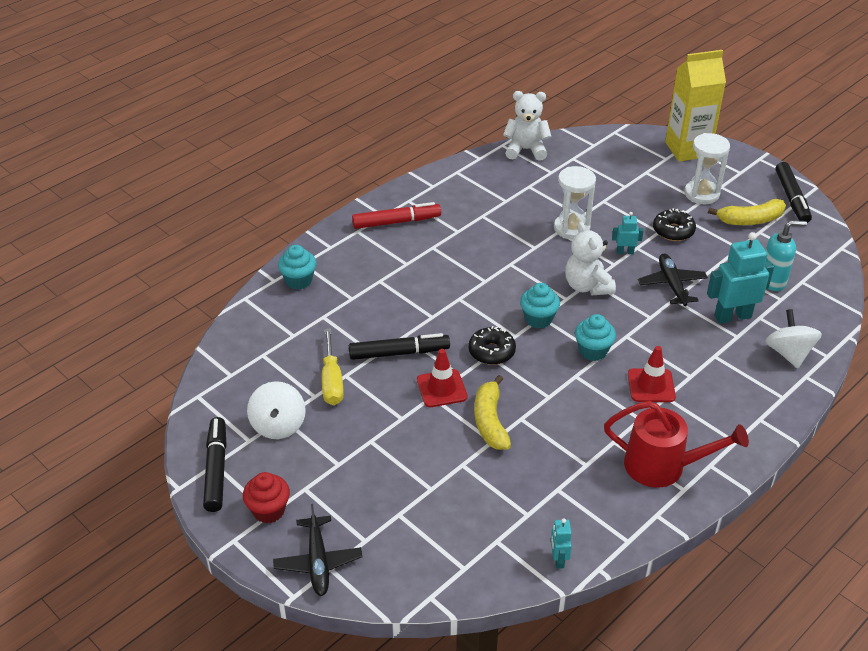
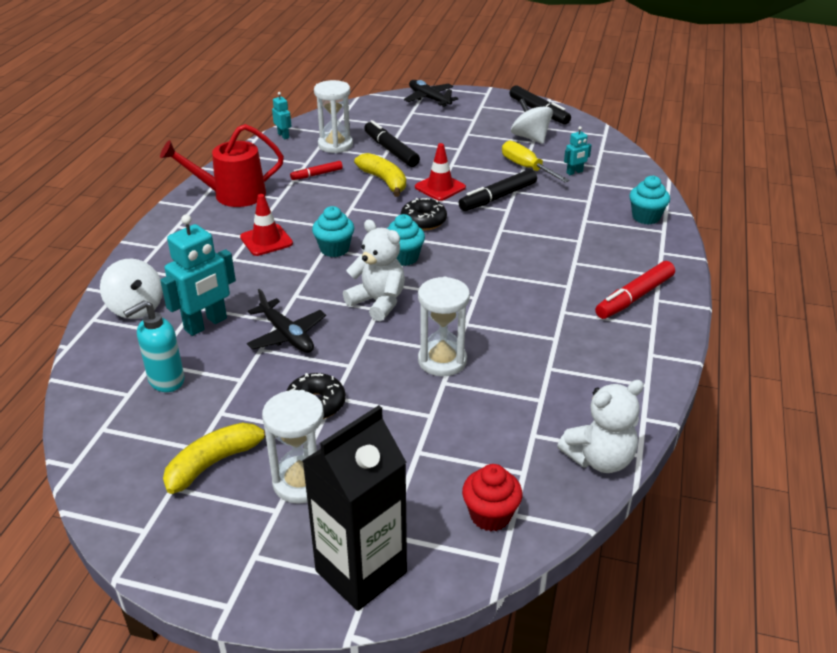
camera: 150 degrees right, 5 degrees down
red cupcake [243,472,290,523] -> red cupcake moved to [462,464,523,531]
turquoise robot [612,212,644,254] -> turquoise robot moved to [564,126,592,175]
yellow carton [665,50,726,162] -> black carton [302,405,407,611]
black marker [776,162,812,223] -> black marker moved to [364,120,420,167]
none -> red marker [290,161,343,180]
none -> white hourglass [314,80,353,153]

